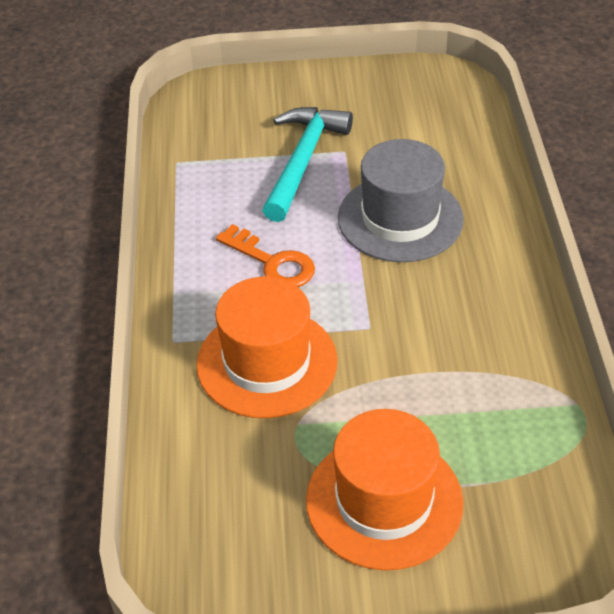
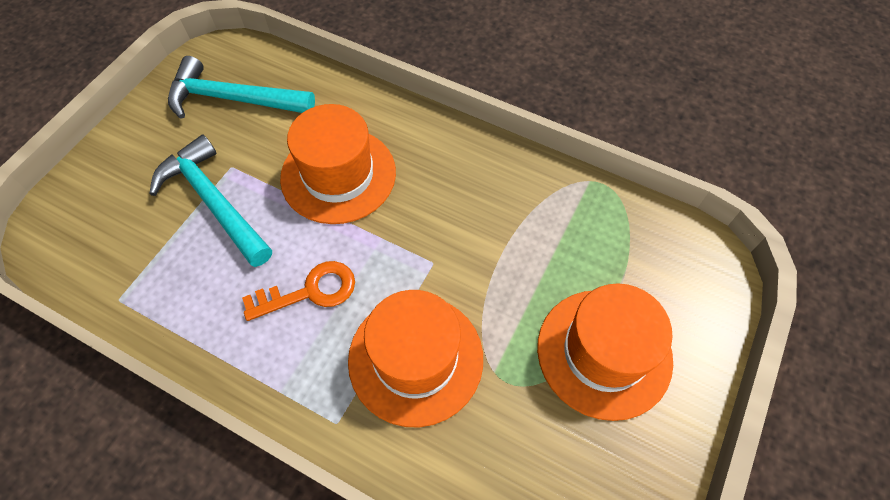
camera: 60 degrees left, 15 degrees up
grey hat [338,139,464,262] -> orange hat [280,104,396,224]
none -> turquoise hammer [168,56,315,119]

